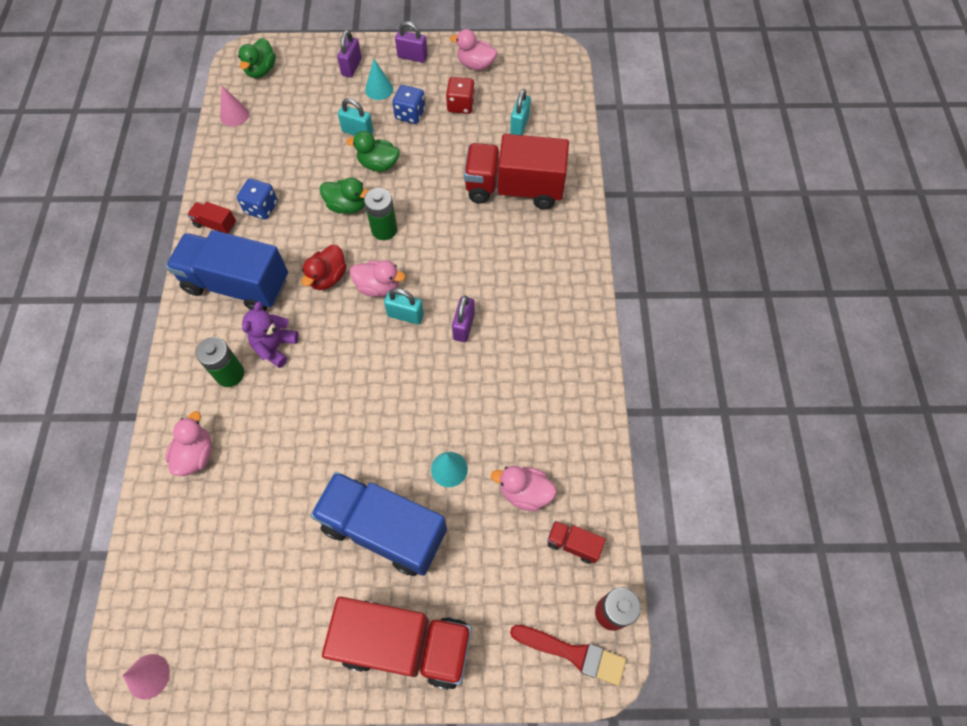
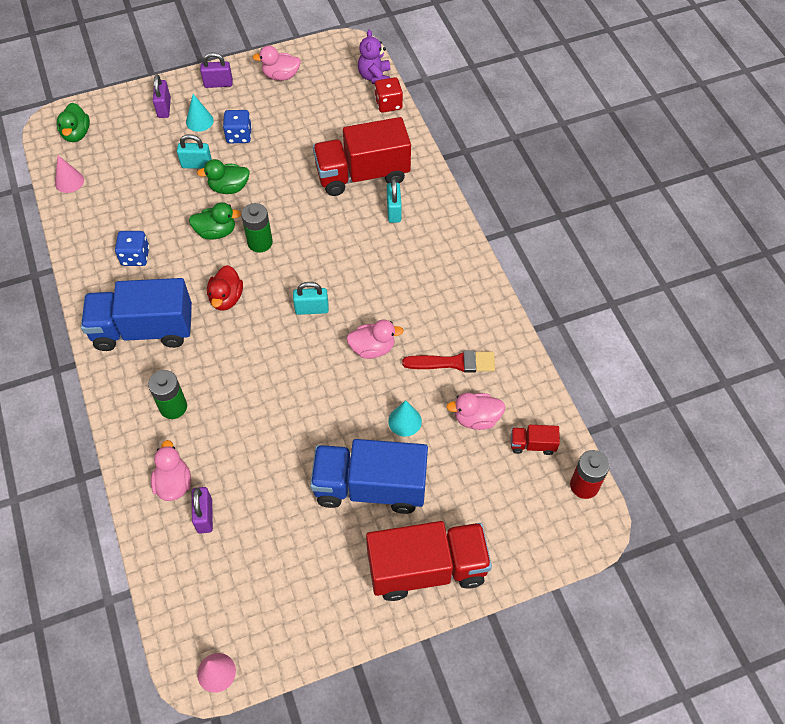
camera: 20 degrees left, 5 degrees down
red truck [187,202,236,234] -> none
purple teddy bear [242,301,299,368] -> purple teddy bear moved to [358,29,390,84]
pink duck [350,260,406,297] -> pink duck moved to [346,320,404,359]
red dice [446,77,475,114] -> red dice moved to [375,77,403,113]
purple padlock [452,296,475,342] -> purple padlock moved to [192,487,213,534]
turquoise padlock [510,89,531,135] -> turquoise padlock moved to [387,178,402,223]
red brush [510,625,626,686] -> red brush moved to [402,350,495,373]

